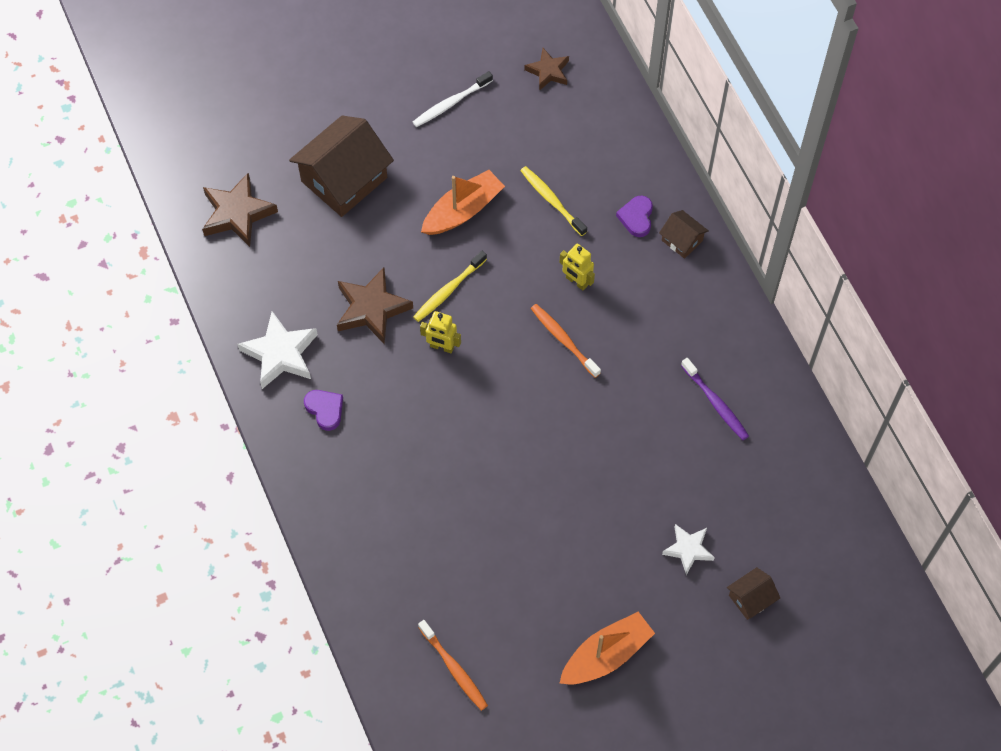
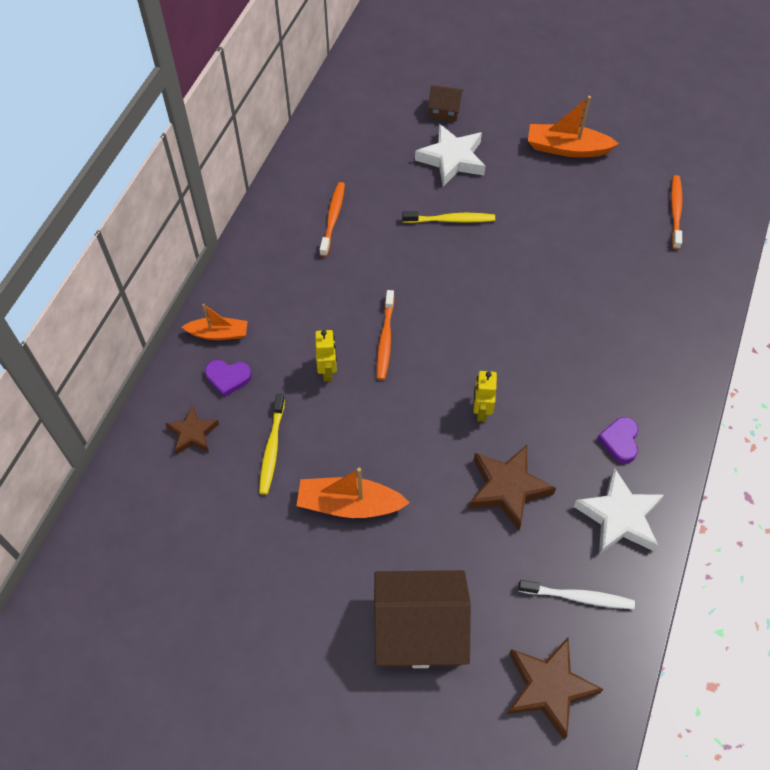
camera: 135 degrees left, 5 degrees down
white toothbrush [413,71,493,127] -> white toothbrush moved to [518,580,635,609]
yellow toothbrush [413,251,487,322] -> yellow toothbrush moved to [402,211,495,223]
yellow robot [420,311,461,354] -> yellow robot turned 150 degrees counterclockwise [473,371,497,422]
brown star [524,48,569,91] -> brown star moved to [165,406,219,455]
purple heart [616,196,653,237] -> purple heart turned 45 degrees clockwise [205,360,252,397]
brown house [659,210,709,259] -> orange boat [182,304,247,340]
white star [662,524,715,575] -> white star [415,124,485,187], size x1.62
purple toothbrush [681,358,749,440] -> orange toothbrush [320,182,345,257]

